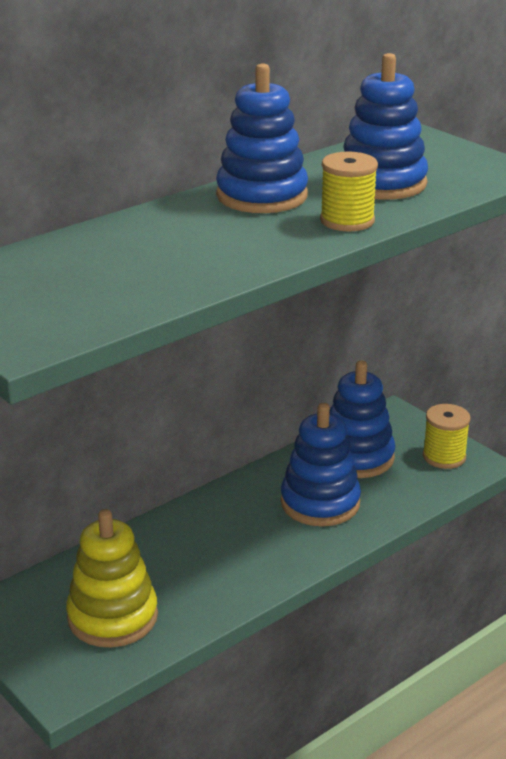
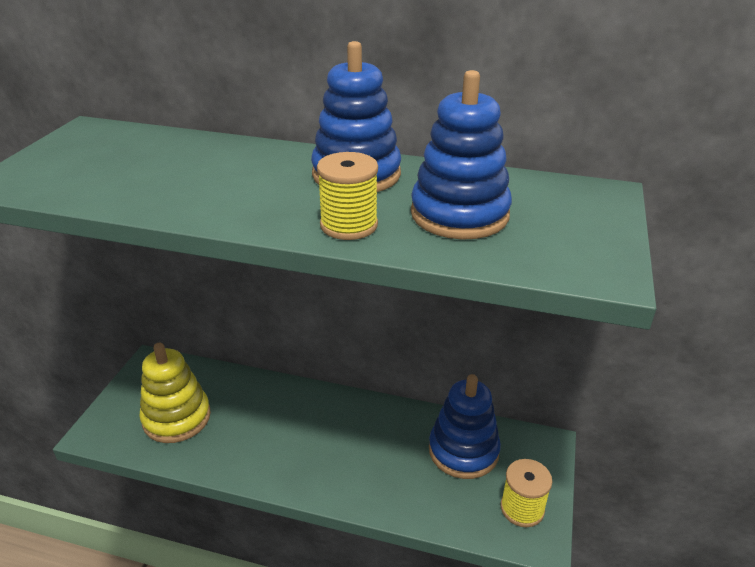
camera: 55 degrees right, 5 degrees up
blue stacking toy [281,403,361,526] -> none

